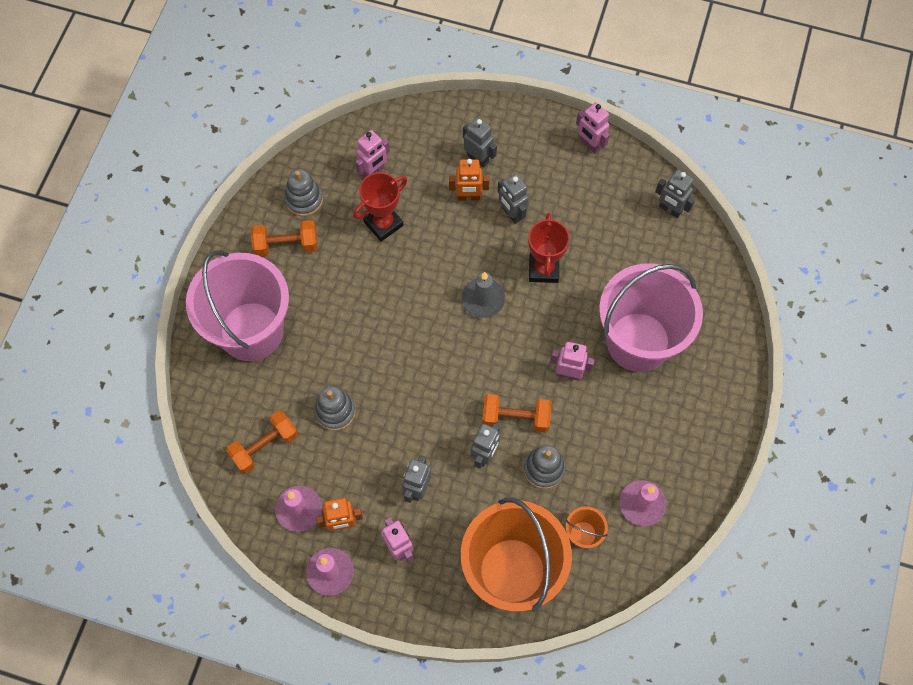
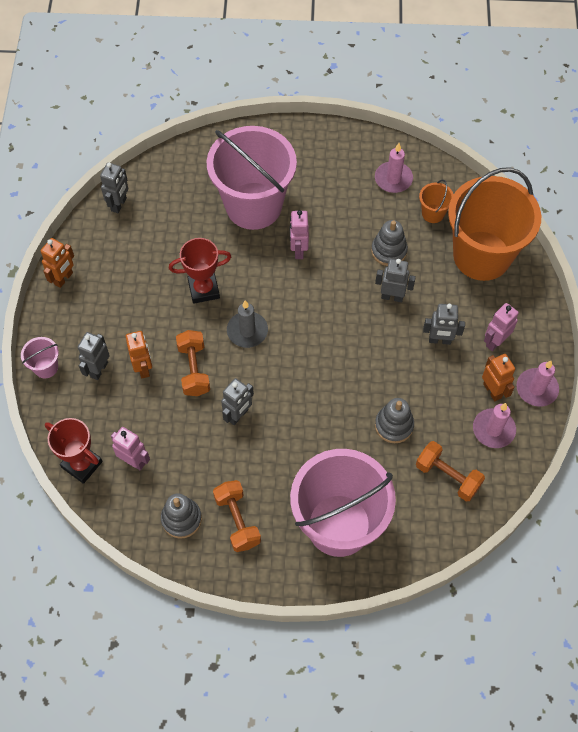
camera: 105 degrees left, 5 degrees down
red trophy [353,172,407,242] -> red trophy moved to [45,418,103,484]
orange dumbbell [482,394,551,433] -> orange dumbbell moved to [176,330,210,396]
grey robot [498,174,528,224] -> grey robot moved to [221,378,254,425]
pink robot [576,102,610,154] -> orange robot [41,238,74,288]
none -> pink bucket [21,337,59,378]

